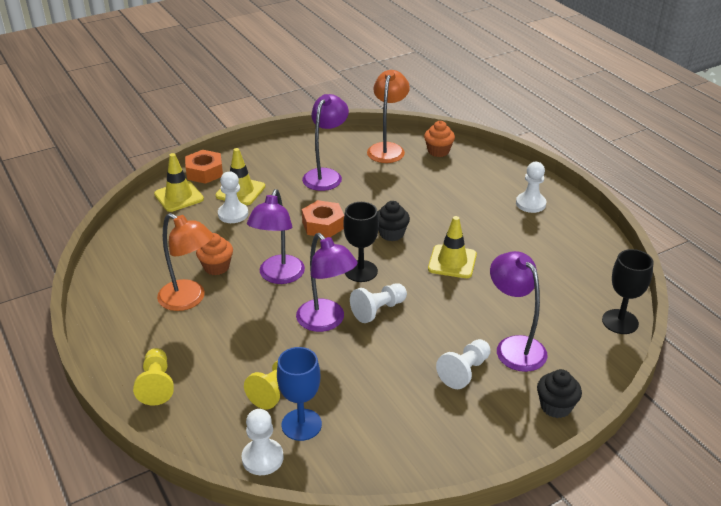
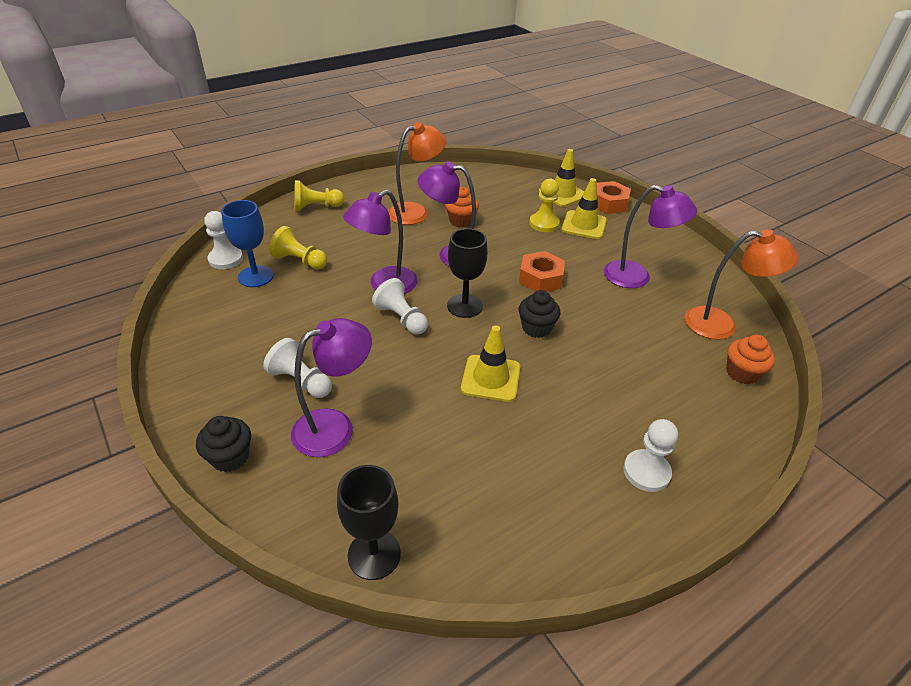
camera: 85 degrees right, 5 degrees up
orange lamp [157,213,213,311] -> orange lamp turned 150 degrees counterclockwise [388,122,446,225]
white pawn [218,172,248,223] -> yellow pawn [529,179,560,232]

